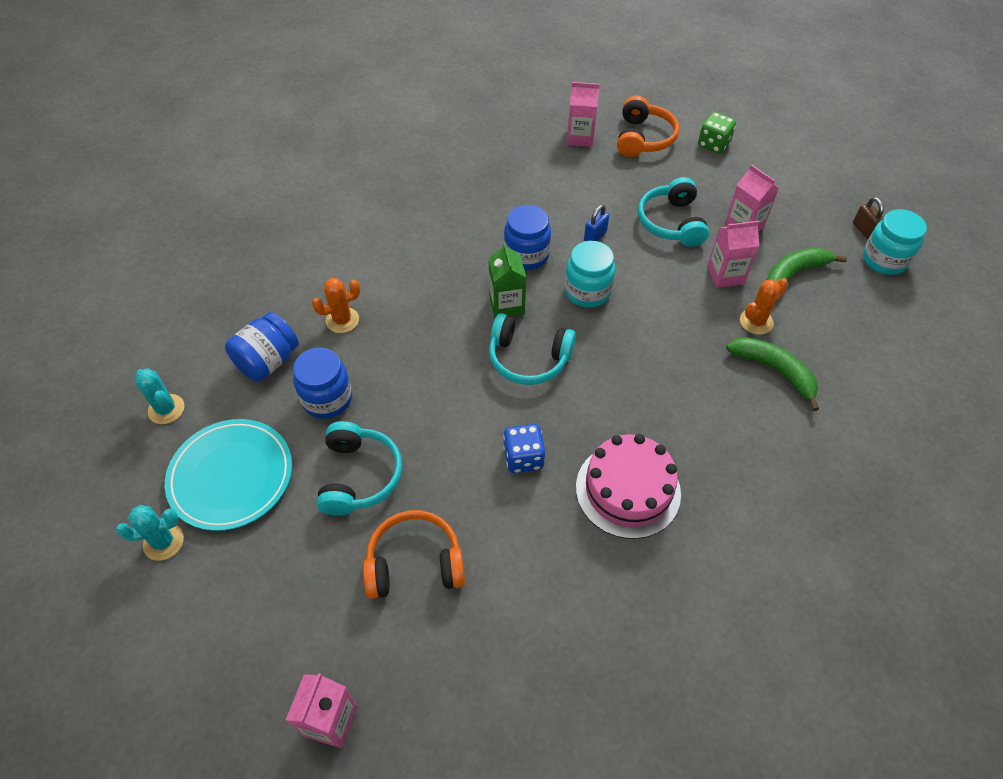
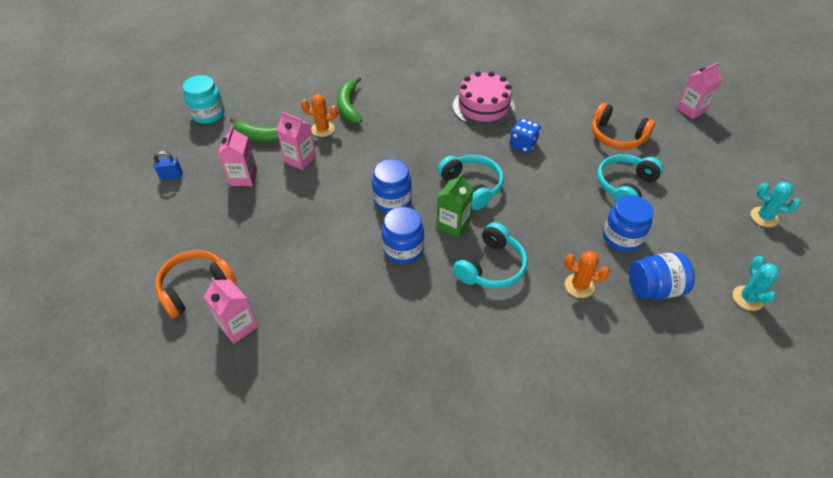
camera: 140 degrees left, 5 degrees down
turquoise plate [165,419,292,531] -> none
turquoise jar [565,241,615,308] -> blue jar [372,159,412,213]
blue padlock [584,205,609,241] -> blue padlock moved to [154,151,183,180]
turquoise headphones [638,177,709,247] -> turquoise headphones moved to [453,222,528,288]
green dice [698,112,736,154] -> none
brown padlock [853,197,884,239] -> none

